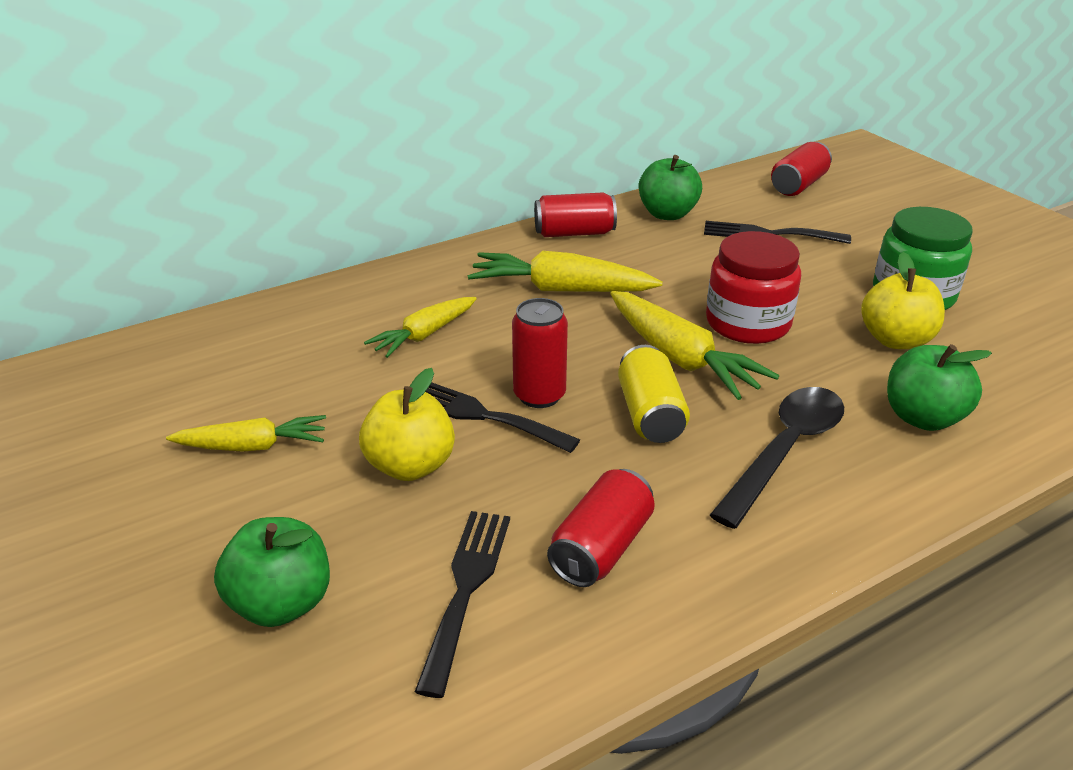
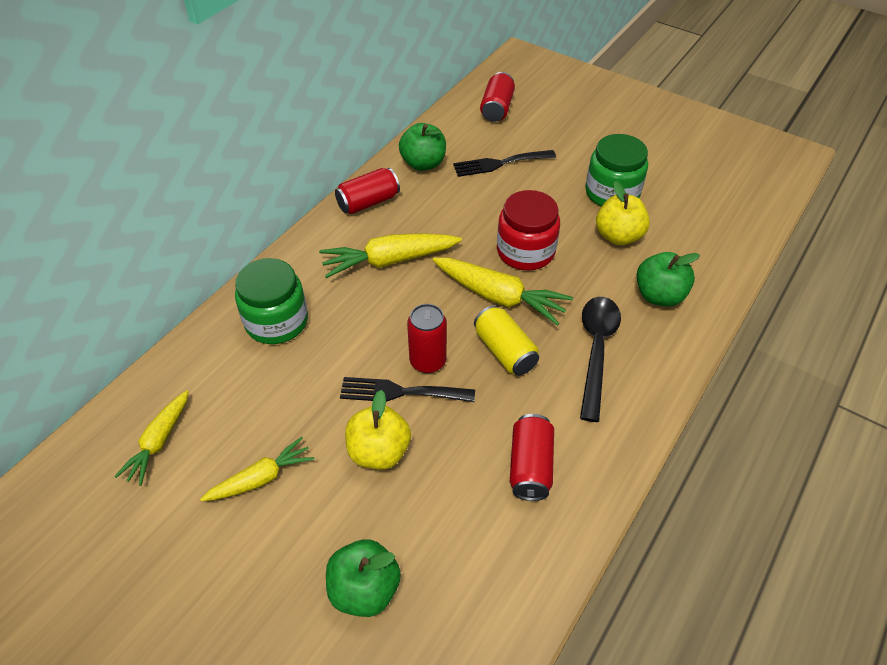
camera: 25 degrees left, 15 degrees up
yellow carrot [364,297,477,358] -> yellow carrot moved to [114,390,189,486]
black fork [415,511,510,698] -> none
none -> green jar [235,258,308,344]

